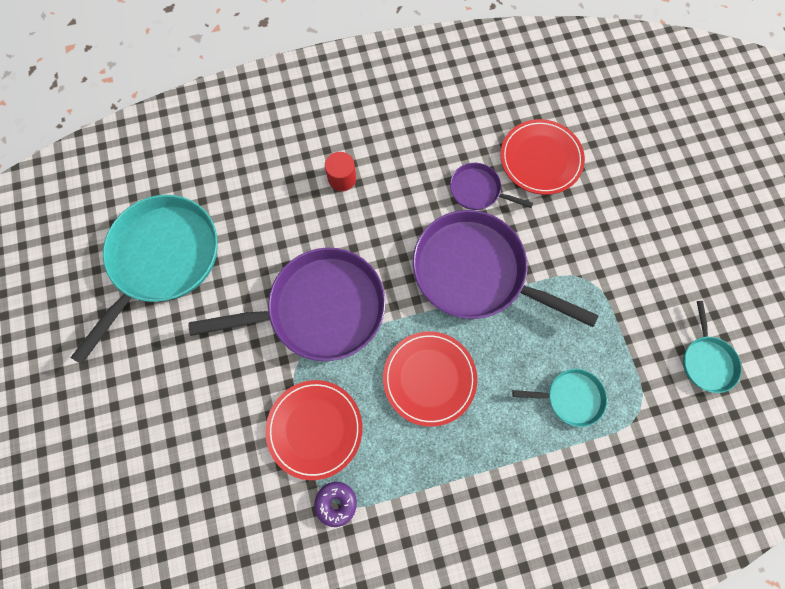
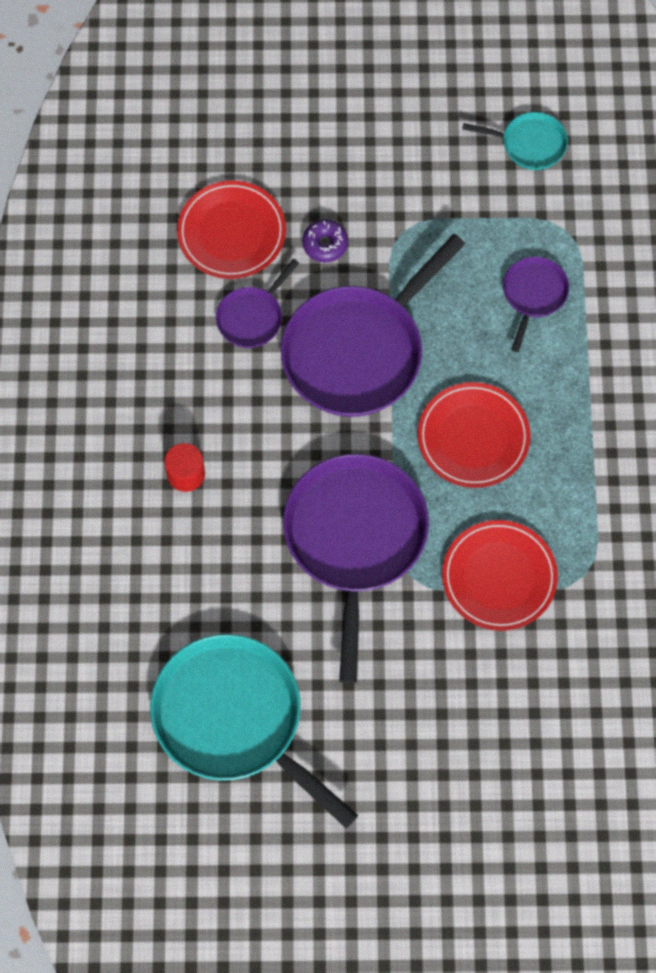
camera: 75 degrees left, 5 degrees down
purple donut [314,482,357,527] -> purple donut moved to [302,219,348,262]
turquoise pan [512,369,607,427] -> purple pan [503,256,569,352]

